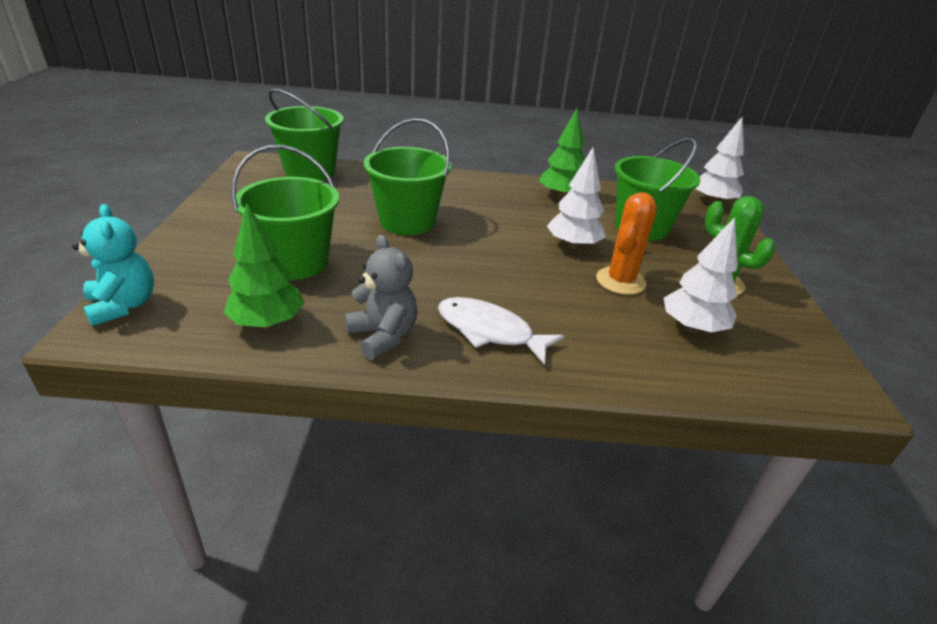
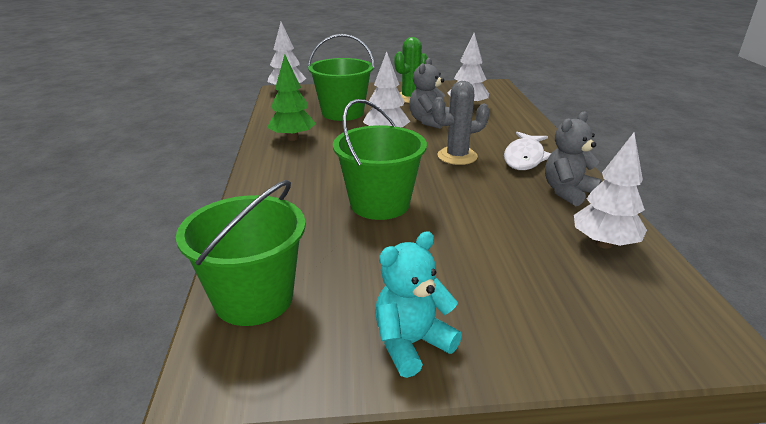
camera: 95 degrees left, 5 degrees down
turquoise teddy bear [73,204,154,326] -> turquoise teddy bear moved to [375,231,462,378]
green tree [223,202,305,329] -> white tree [574,133,647,249]
green bucket [231,145,339,280] -> none
orange cactus [596,192,657,295] -> grey teddy bear [409,58,449,129]
none -> grey cactus [432,81,490,165]

